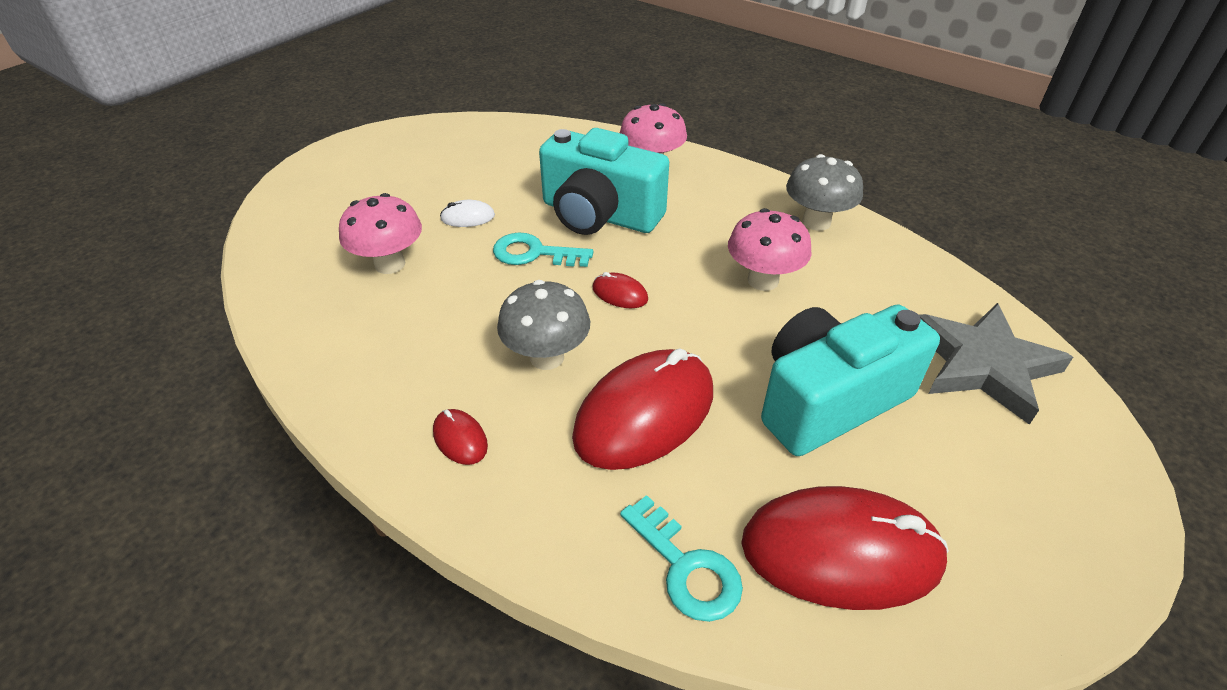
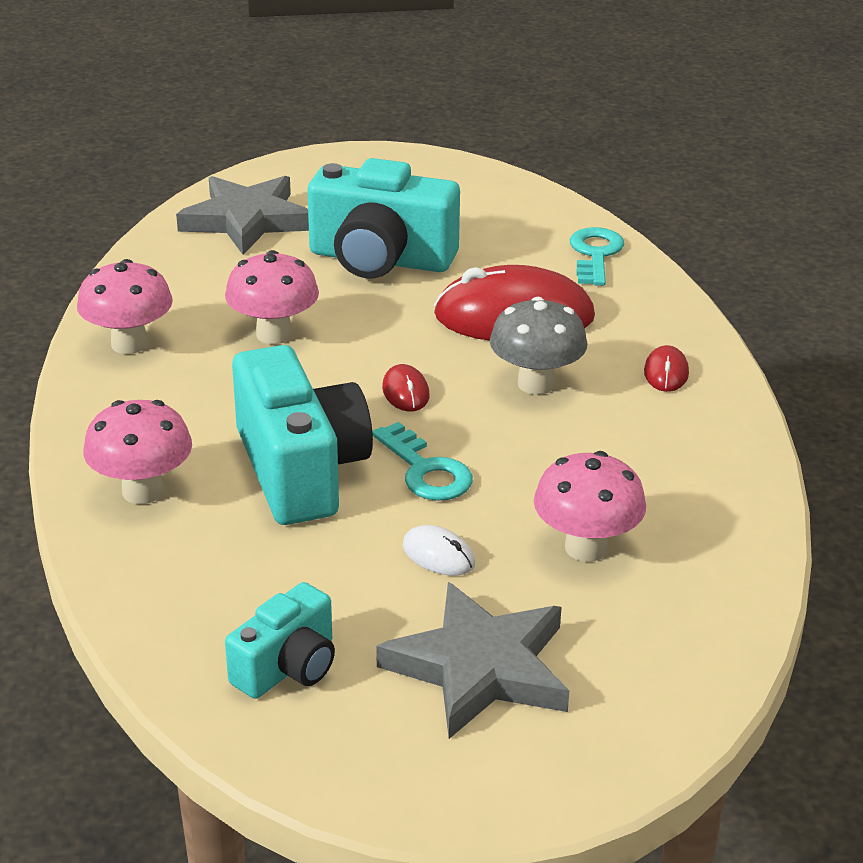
camera: 135 degrees left, 10 degrees down
red mouse [741,486,949,610] -> none
grey mushroom [786,154,863,231] -> pink mushroom [77,259,173,354]
none -> turquoise camera [225,582,335,699]
none -> grey star [376,582,569,739]

